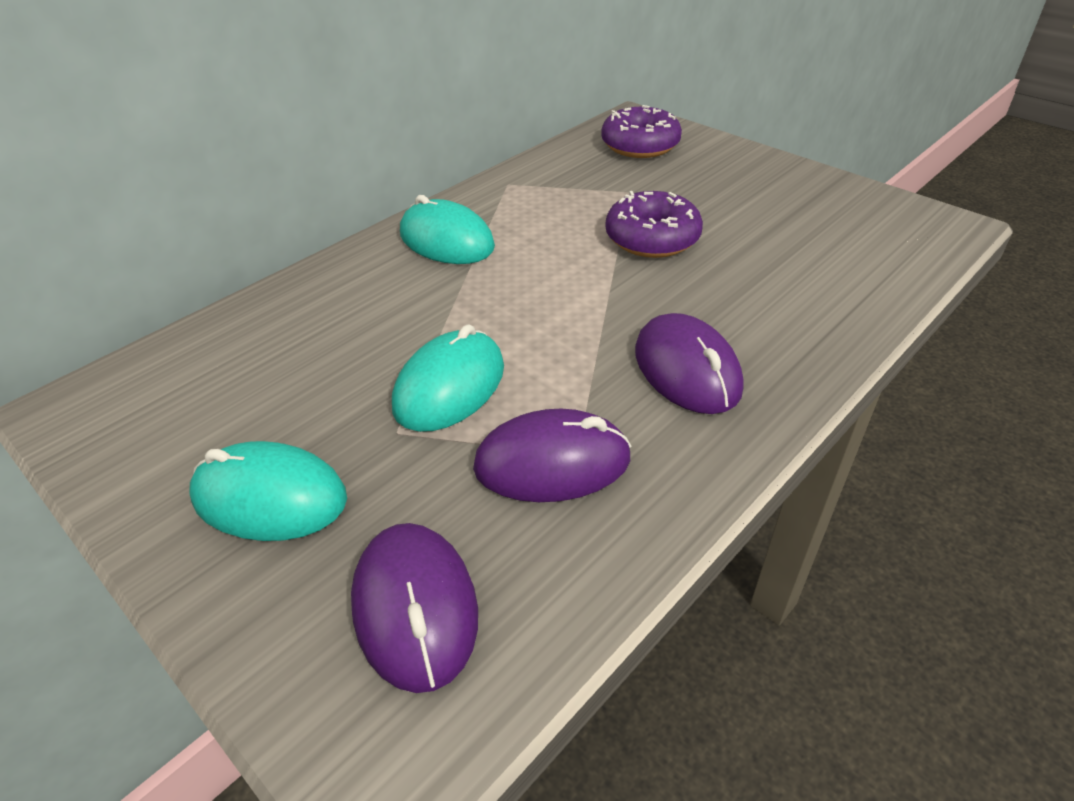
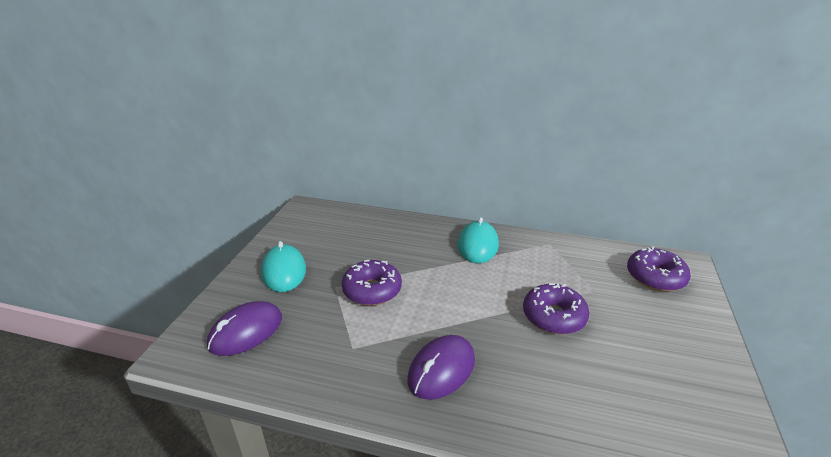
camera: 60 degrees right, 10 degrees down
turquoise mouse [392,324,504,432] -> purple donut [342,260,402,306]
purple mouse [473,409,631,502] -> none

